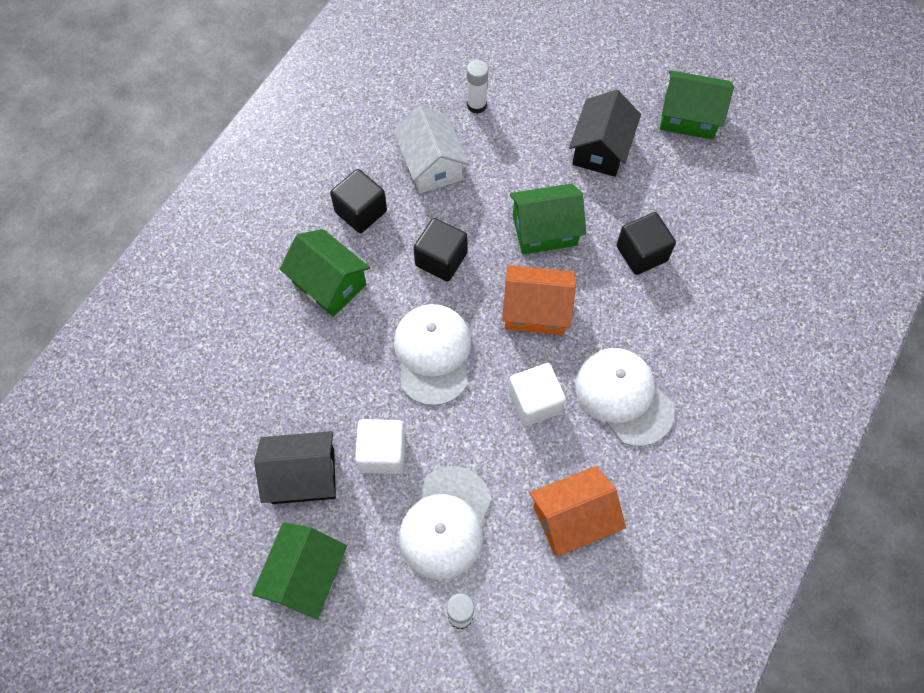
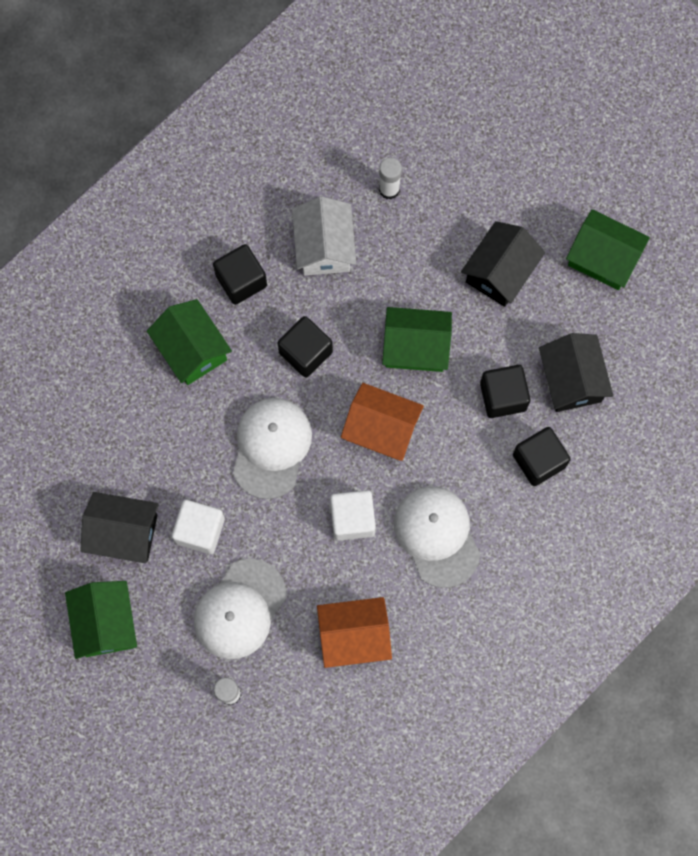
camera: 15 degrees right, 10 degrees up
green house [252,522,347,619] -> green house turned 45 degrees counterclockwise [65,581,137,659]
none -> black cube [513,427,571,486]
none -> black house [539,333,613,412]

